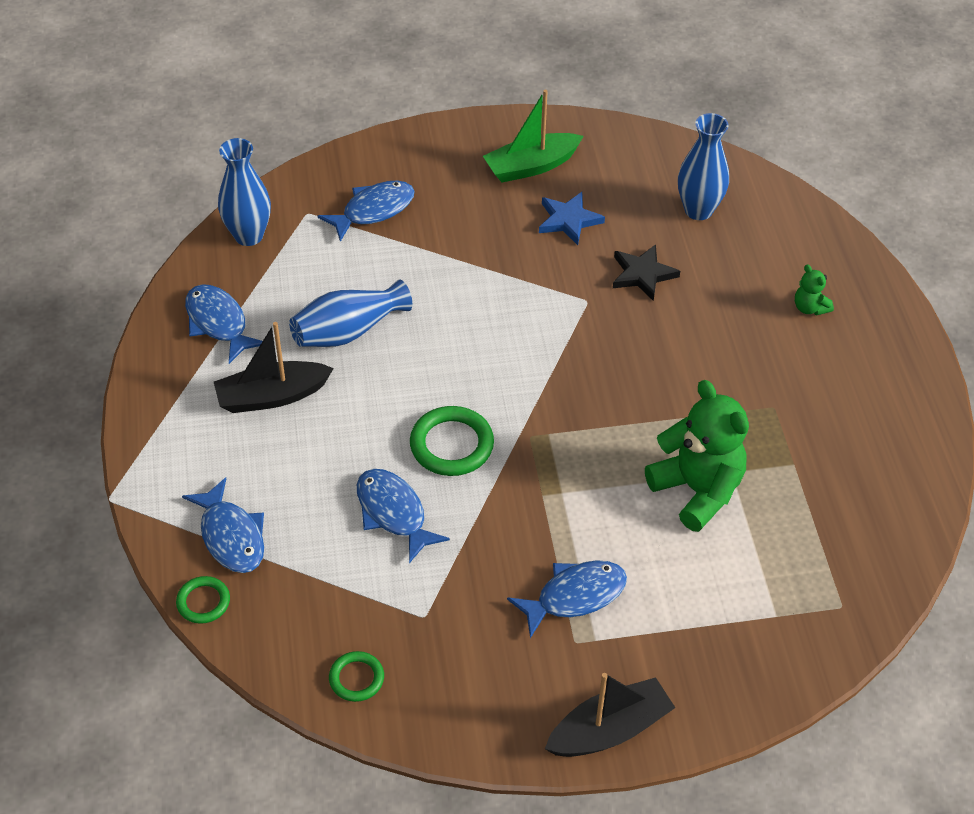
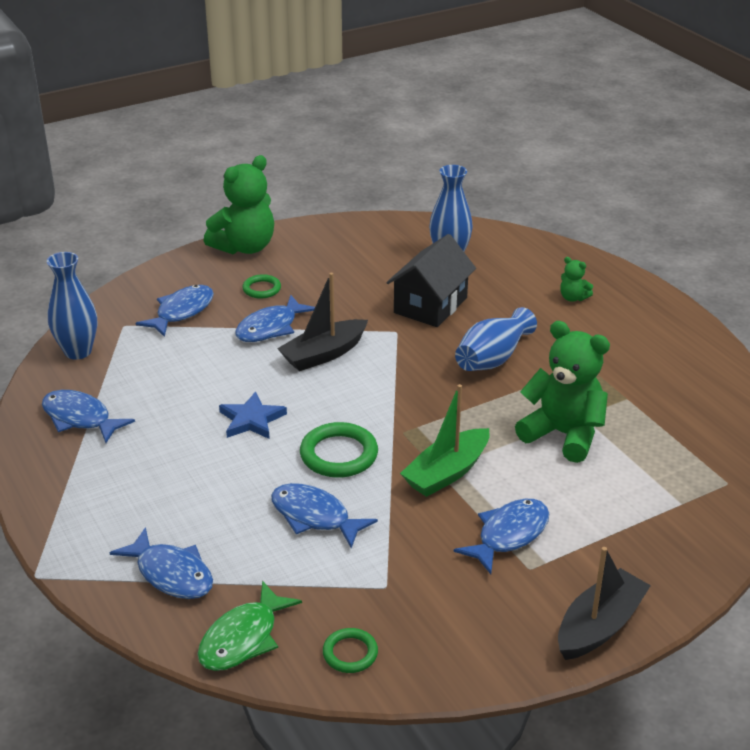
camera: 20 degrees left, 15 degrees down
green ring [176,576,230,624] -> green ring moved to [242,274,281,299]
black boat [214,322,334,413] -> black boat moved to [277,273,368,371]
blue vase [289,280,412,347] -> blue vase moved to [455,307,537,371]
green boat [483,90,584,183] -> green boat moved to [400,384,490,497]
blue star [539,192,605,245] -> blue star moved to [219,392,287,439]
black star [613,244,680,301] -> black house [386,234,476,327]
none -> green fish [197,581,302,671]
none -> green teddy bear [204,155,274,255]
none -> blue fish [235,295,315,342]

